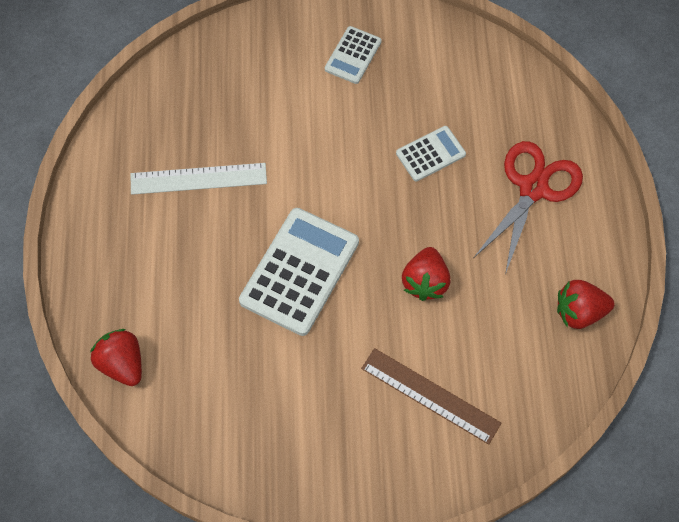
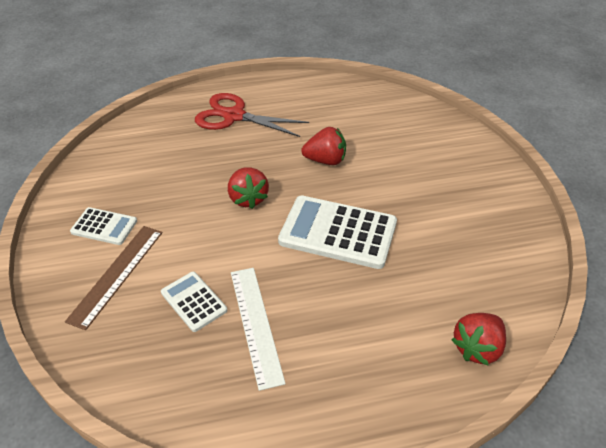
camera: 100 degrees left, 20 degrees down
brown ruler [361,348,502,445] -> brown ruler moved to [65,226,162,330]
white calculator [396,126,466,181] -> white calculator moved to [161,272,227,332]
red strawberry [557,280,615,329] -> red strawberry moved to [228,167,269,209]

